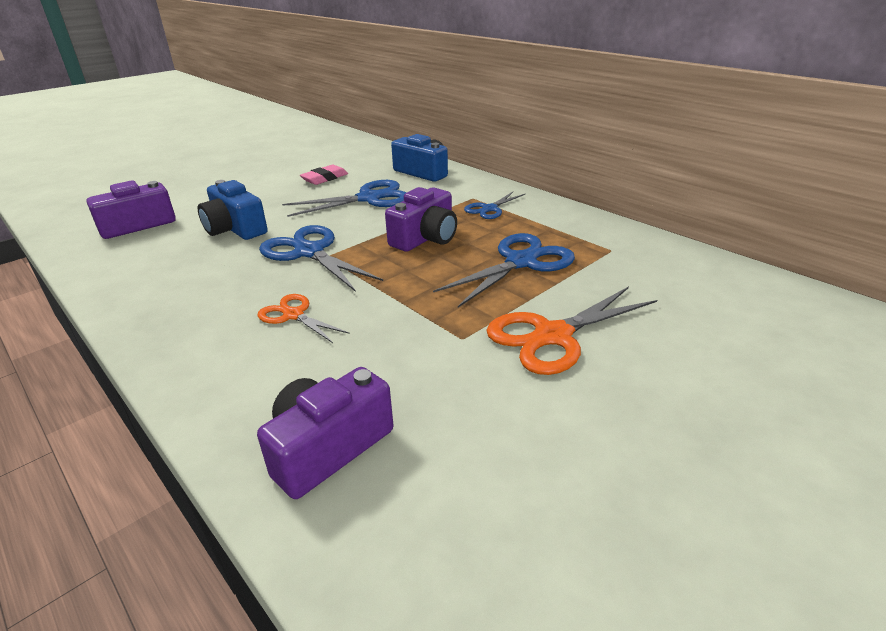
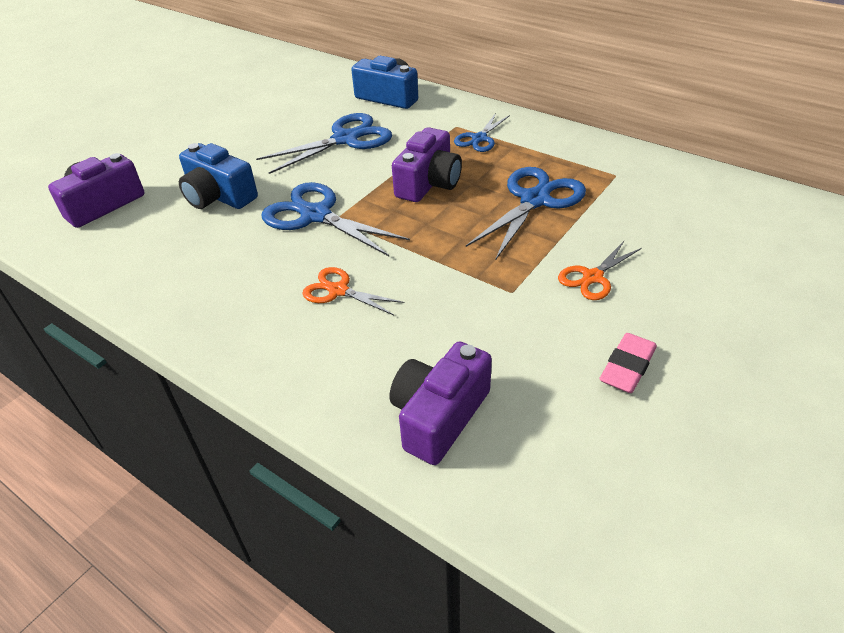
camera: 10 degrees left, 10 degrees up
pink eraser [300,165,348,185] -> pink eraser moved to [600,333,657,393]
orange scissors [486,286,657,375] -> orange scissors [558,241,642,300], size x0.58

